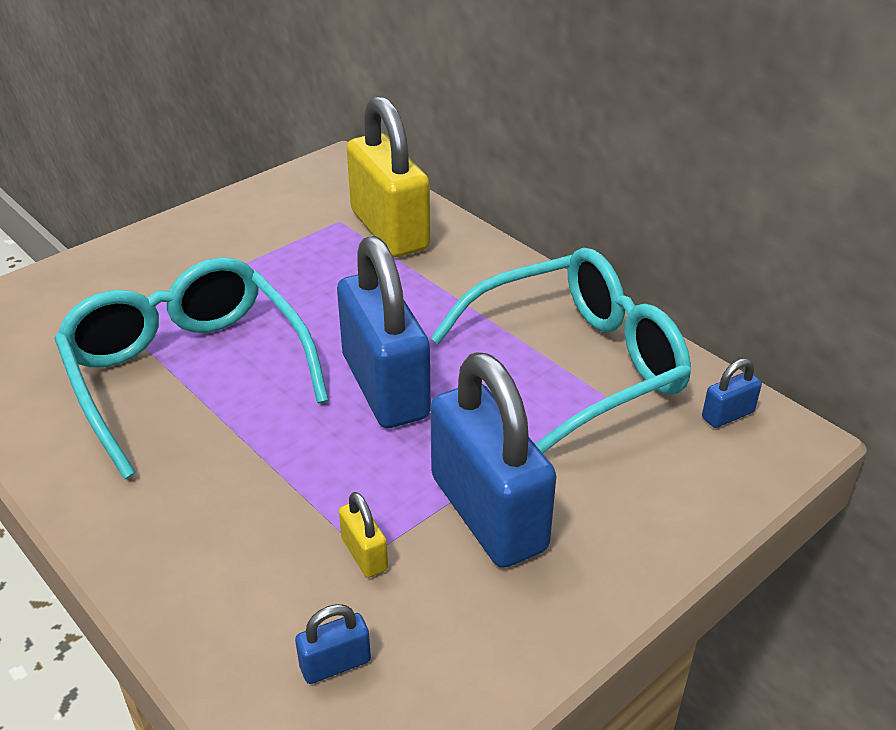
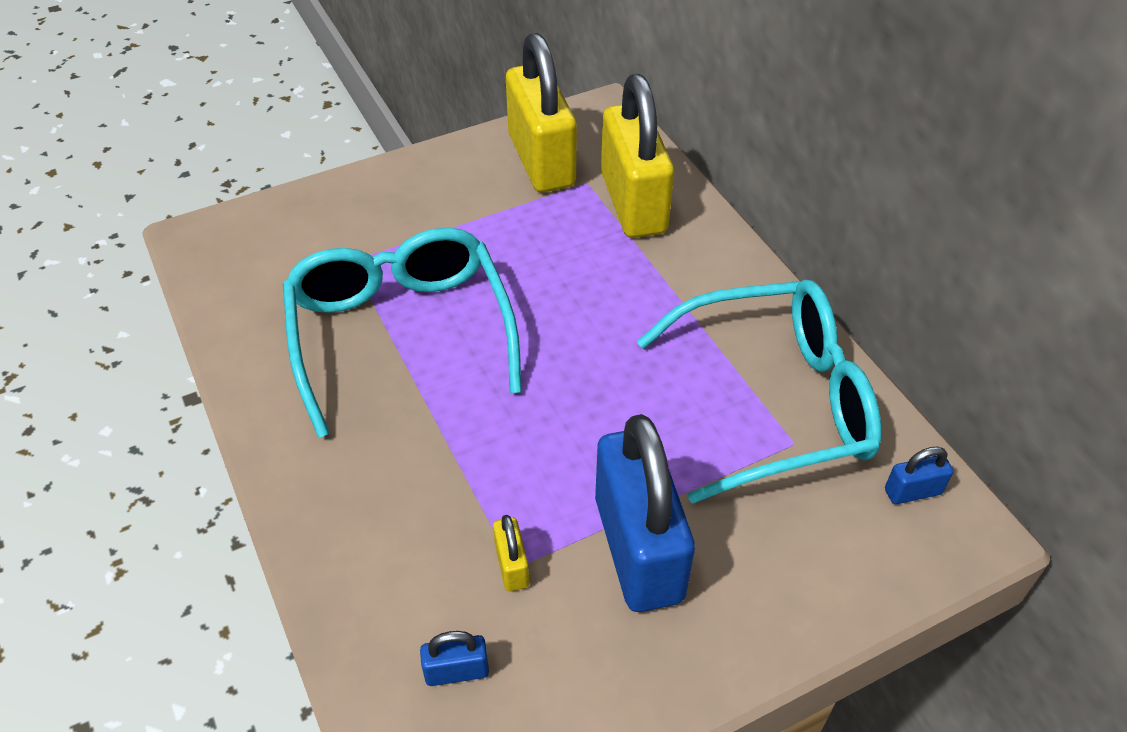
camera: 15 degrees right, 10 degrees up
blue padlock [337,236,431,428] -> none
none -> yellow padlock [506,33,577,192]

